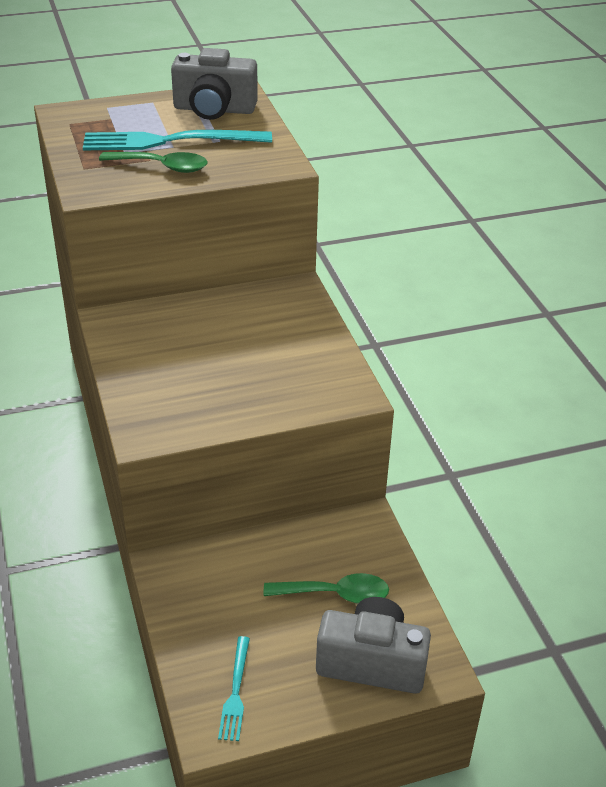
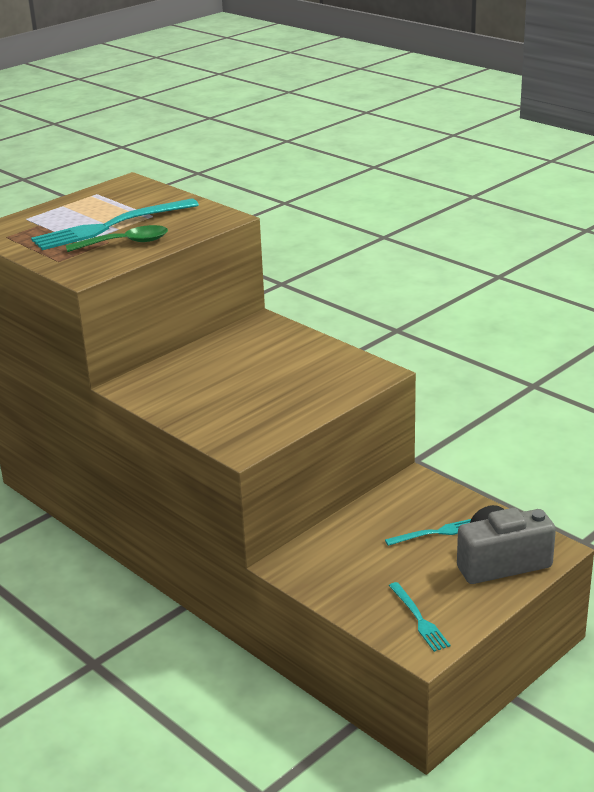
camera: 25 degrees left, 10 degrees down
grey camera [171,48,258,120] -> none
green spoon [264,573,389,604] -> turquoise fork [385,519,471,546]

